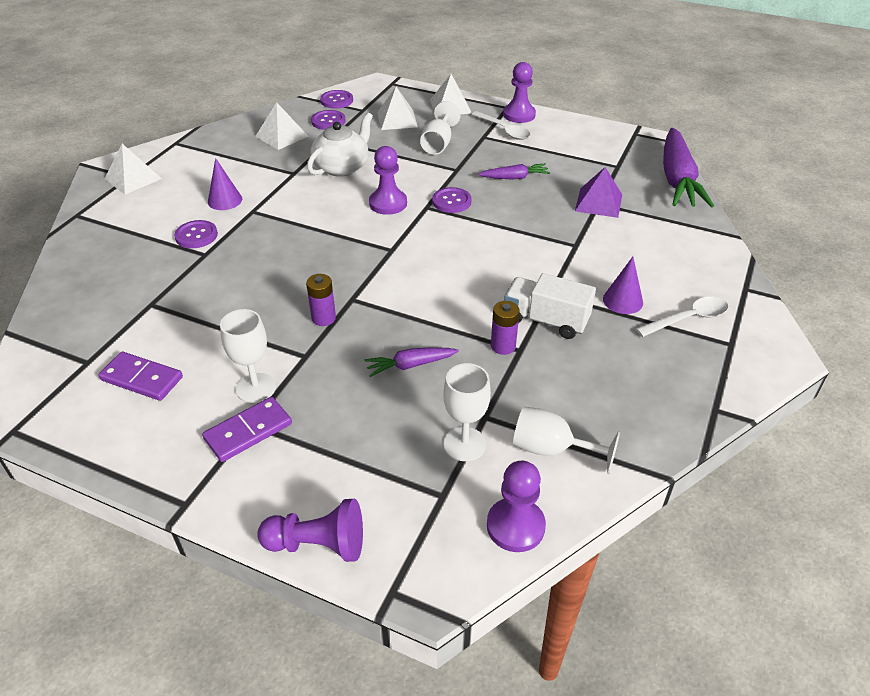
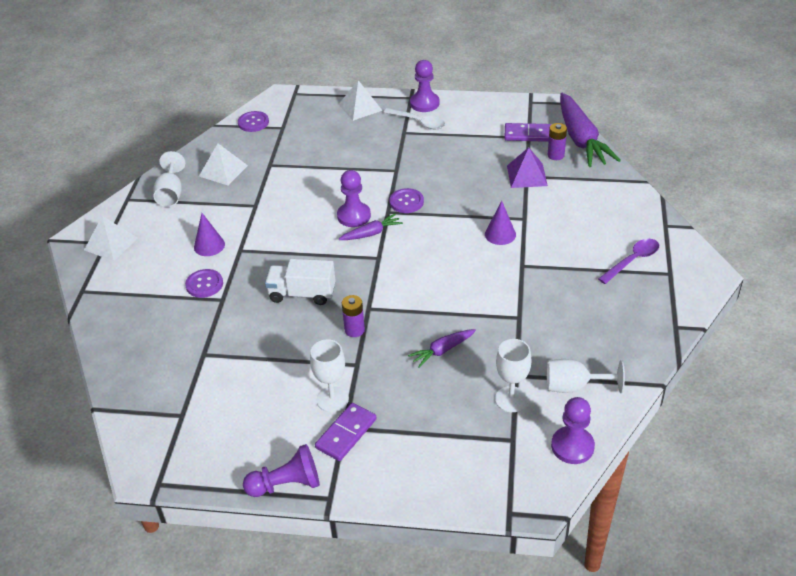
camera: 15 degrees left, 0 degrees up
purple domino [98,352,183,401] -> purple domino moved to [504,123,552,142]
purple pawn [257,499,363,562] -> purple pawn moved to [243,444,320,497]
white teapot [307,112,373,177] -> none
purple button [311,110,345,130] -> none
white pyramid [377,87,418,130] -> none
white goblet [420,101,461,155] -> white goblet moved to [153,151,185,207]
purple carrot [478,164,550,180] -> purple carrot moved to [339,214,403,240]
purple battery [491,301,520,355] -> purple battery moved to [548,123,567,160]
white truck [504,273,596,339] -> white truck moved to [265,259,336,305]
purple cone [603,257,643,314] -> purple cone moved to [485,201,516,245]
white spoon [636,297,728,337] -> purple spoon [598,239,659,284]

